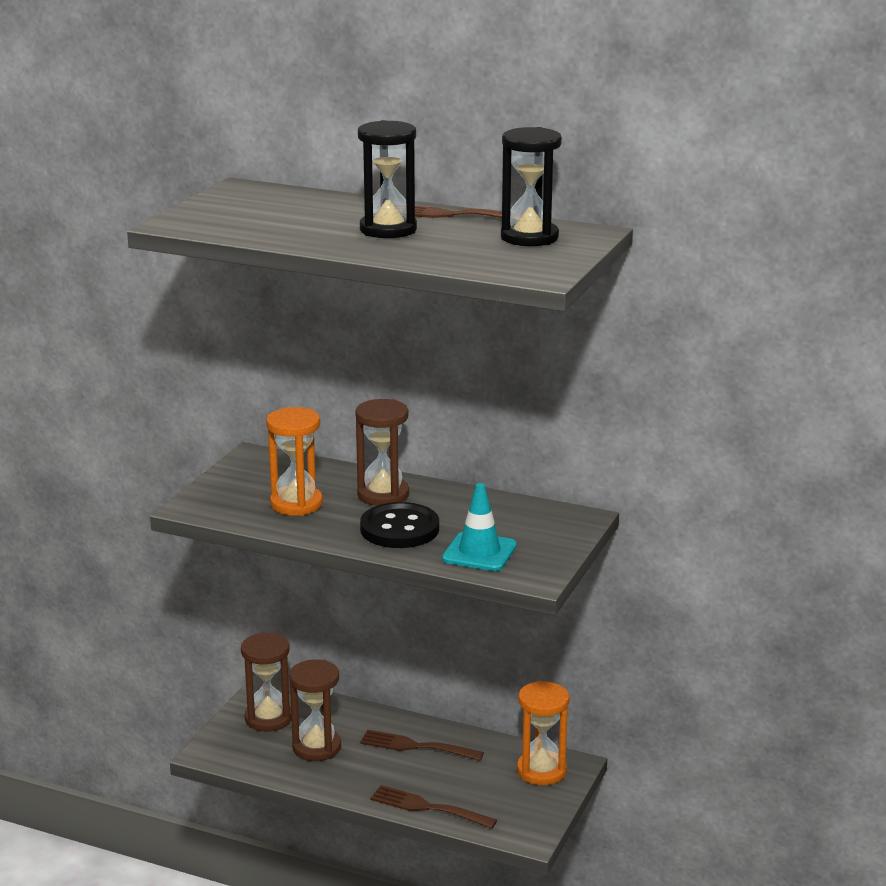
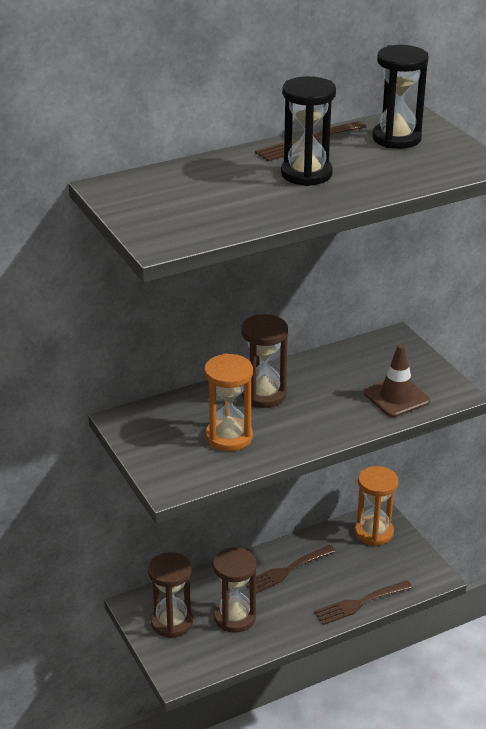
camera: 50 degrees left, 10 degrees up
black button [360,502,439,548] -> none
turquoise traffic cone [442,483,517,571] -> brown traffic cone [364,344,430,417]

